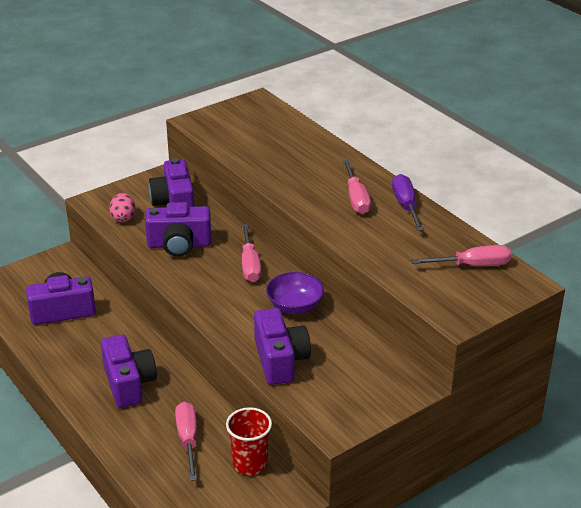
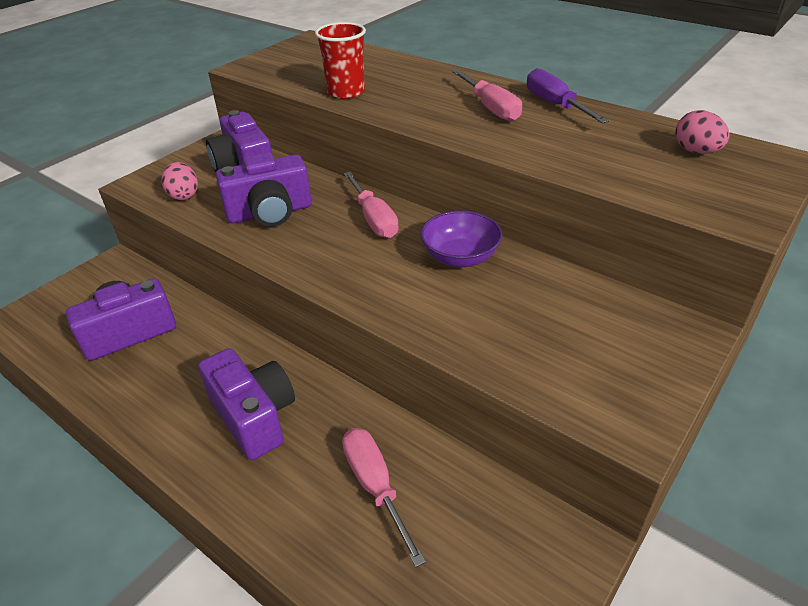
camera: 15 degrees left, 5 degrees up
red cup [226,407,272,475] -> red cup moved to [315,22,366,99]
purple camera [254,308,311,385] -> none
pink screwdriver [411,245,512,266] -> pink egg [675,110,730,154]

